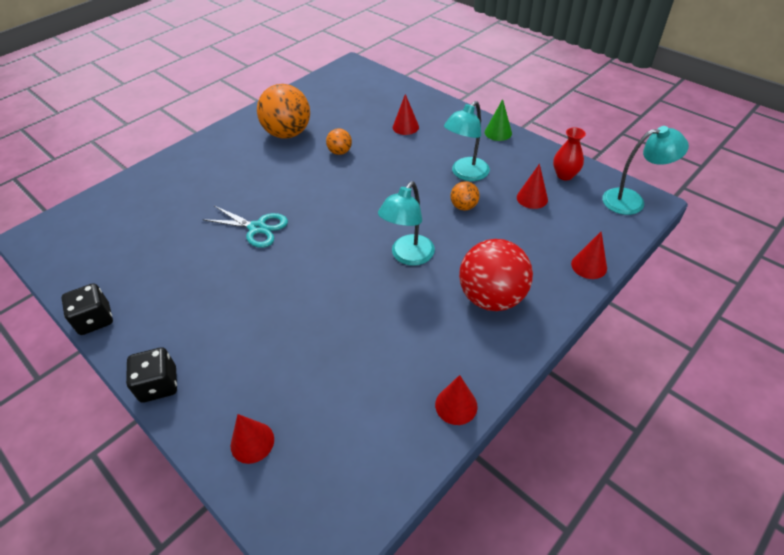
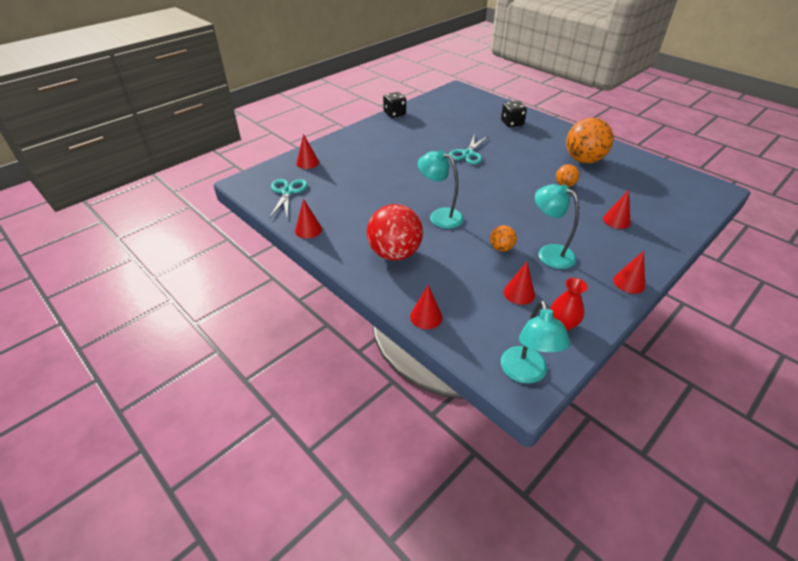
camera: 90 degrees right, 5 degrees down
black dice [126,347,177,403] -> black dice moved to [501,101,527,127]
green cone [485,99,512,141] -> red cone [613,251,645,294]
none -> turquoise scissors [269,179,308,218]

